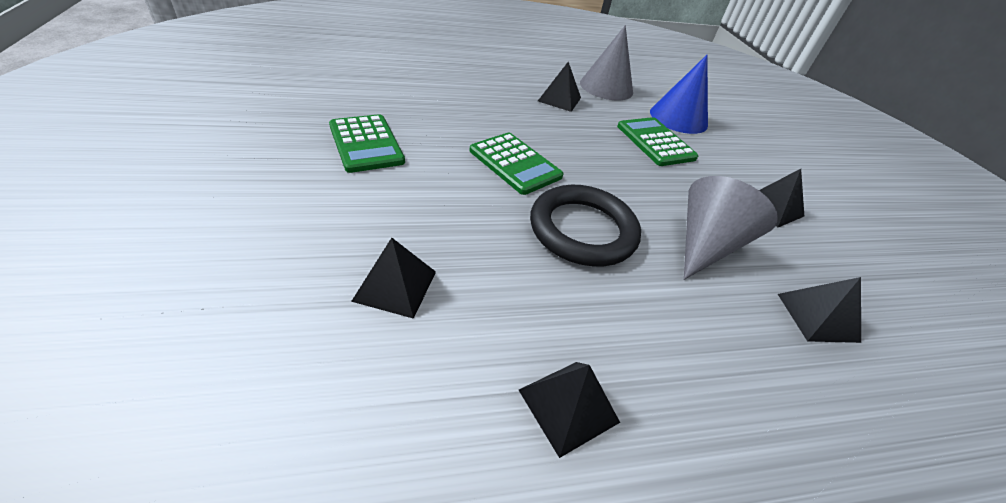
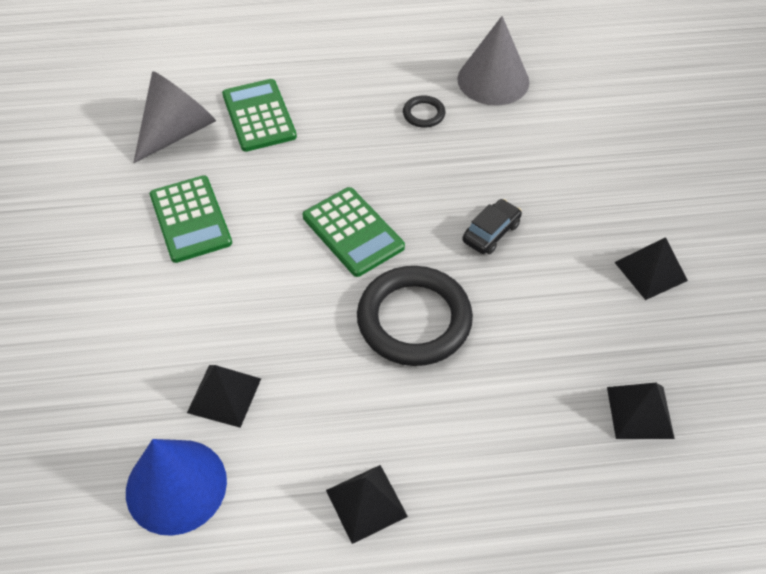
camera: 10 degrees right, 10 degrees up
black pyramid [538,62,581,112] -> black ring [403,95,445,128]
green calculator [617,117,698,166] -> green calculator moved to [222,79,297,152]
blue cone [650,55,708,134] -> blue cone moved to [126,439,227,536]
grey cone [684,176,778,280] -> grey cone moved to [133,71,216,163]
none -> black car [462,199,522,254]

